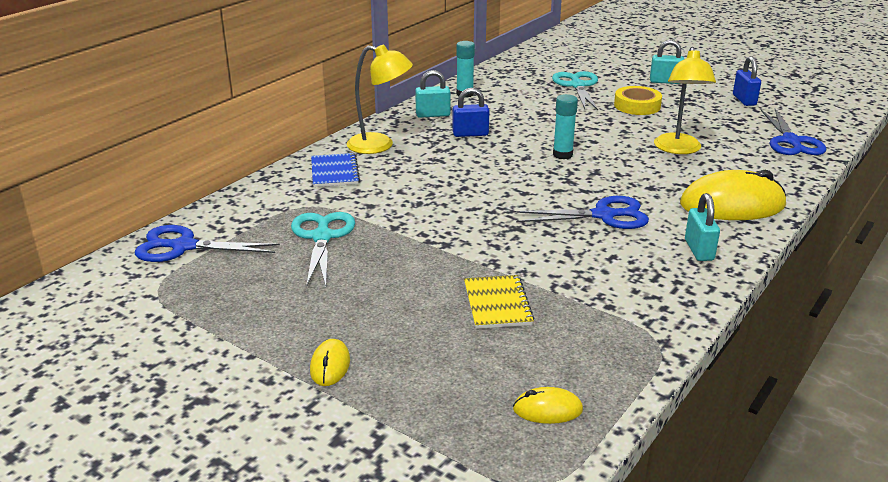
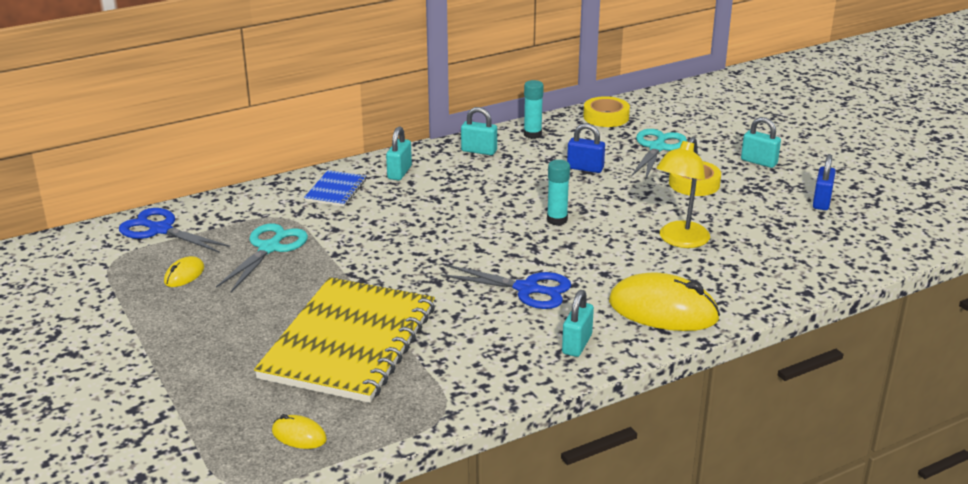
camera: 25 degrees right, 0 degrees up
yellow mouse [310,339,350,386] -> yellow mouse moved to [164,256,204,287]
yellow lamp [347,44,413,154] -> turquoise padlock [386,127,412,180]
blue padlock [453,88,489,137] -> blue padlock moved to [567,123,605,173]
yellow notebook [464,275,534,329] -> yellow notebook [254,277,435,403], size x2.32
blue scissors [761,109,826,155] -> none
none -> yellow tape [583,96,630,127]

